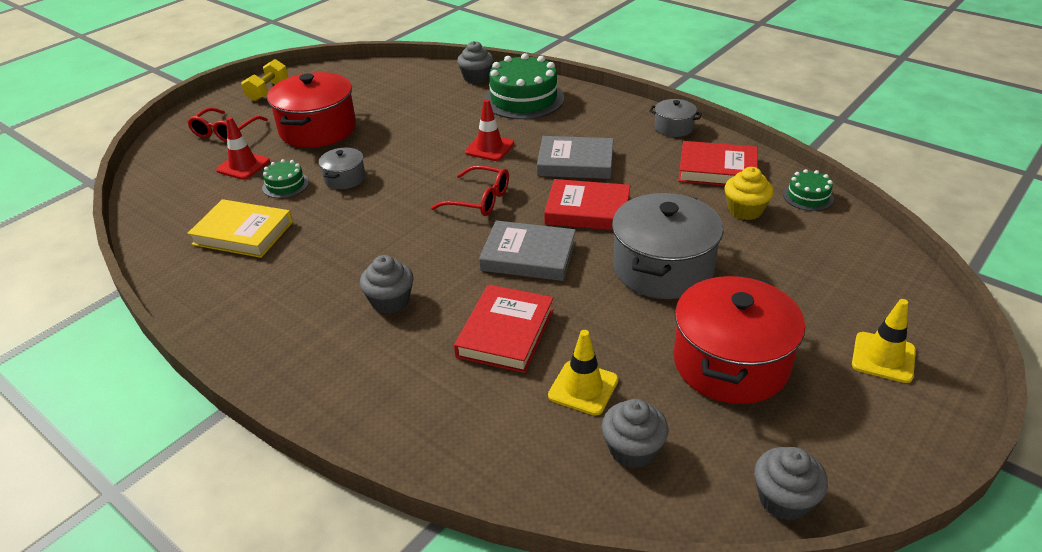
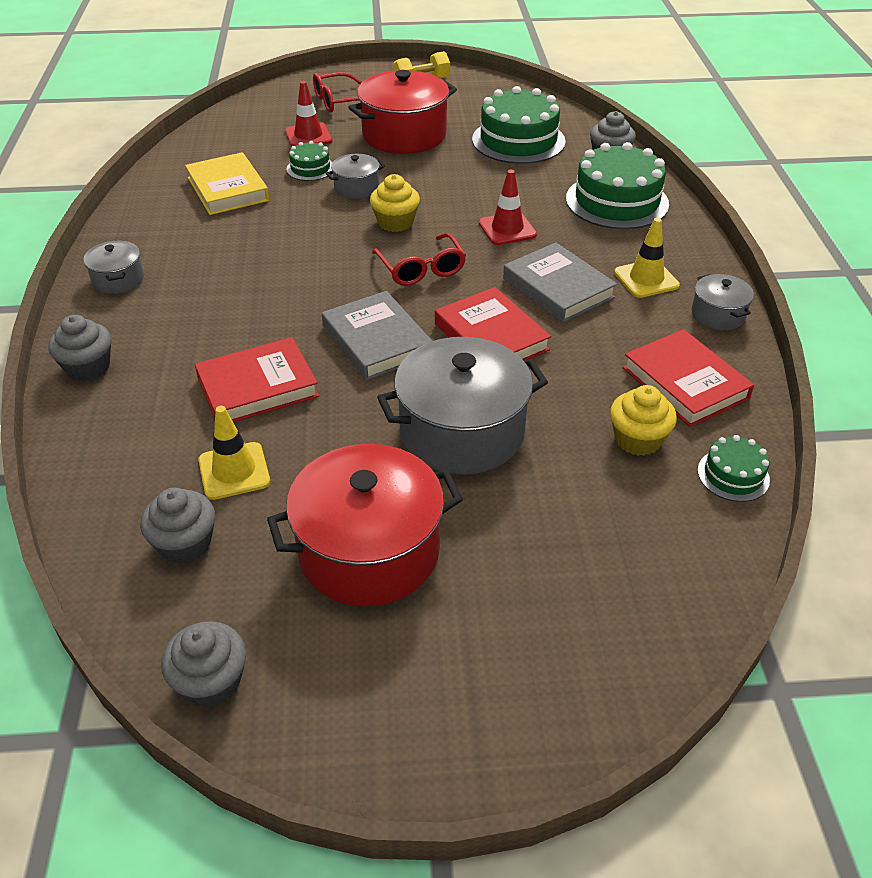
camera: 45 degrees right, 5 degrees up
grey cupcake [360,255,413,314] -> grey cupcake moved to [48,315,111,381]
yellow traffic cone [852,299,916,383] -> yellow traffic cone moved to [614,218,680,298]
none -> grey pot [84,241,144,294]
none -> yellow cupcake [370,174,420,232]
none -> green cake [472,86,566,164]

